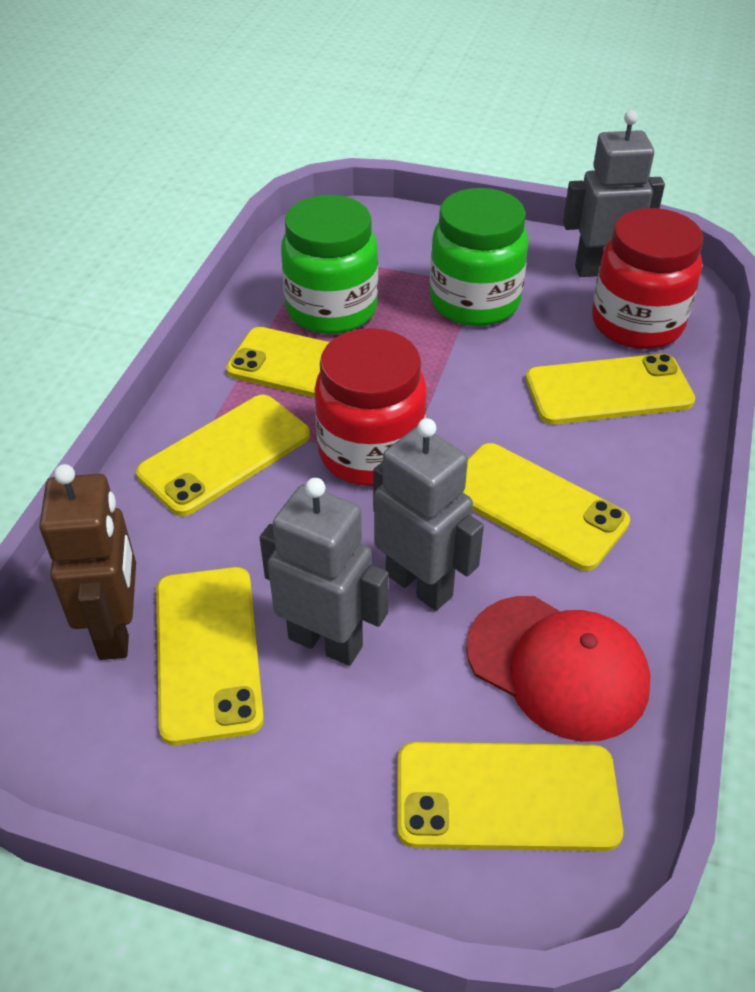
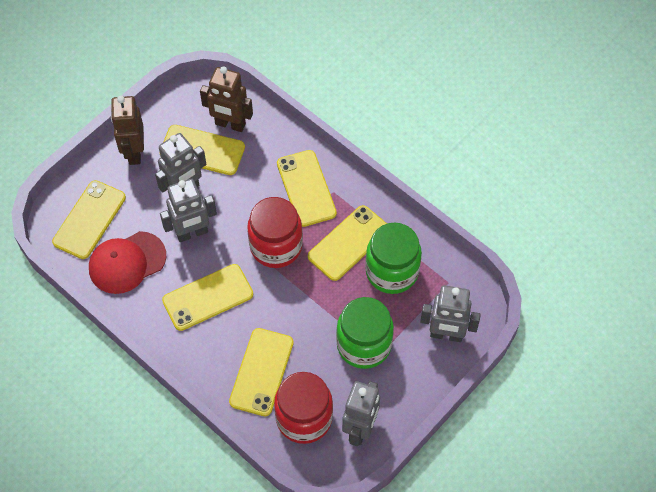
camera: 115 degrees right, 15 degrees up
none -> brown robot [111,96,144,165]
none -> grey robot [420,285,481,342]

